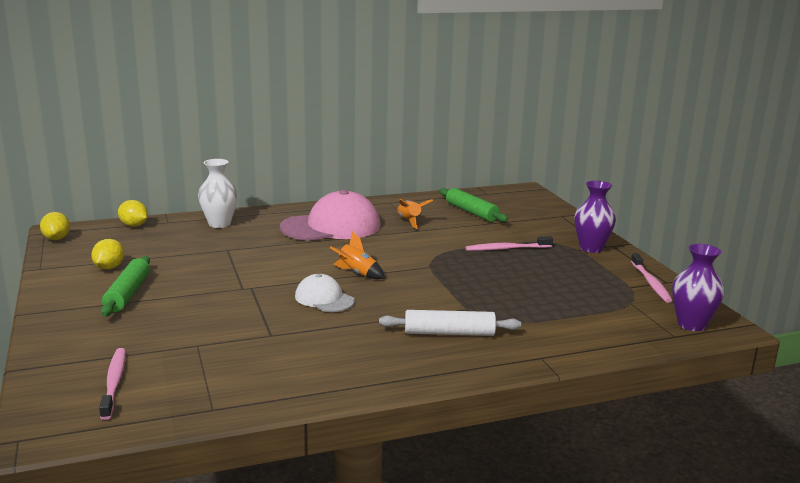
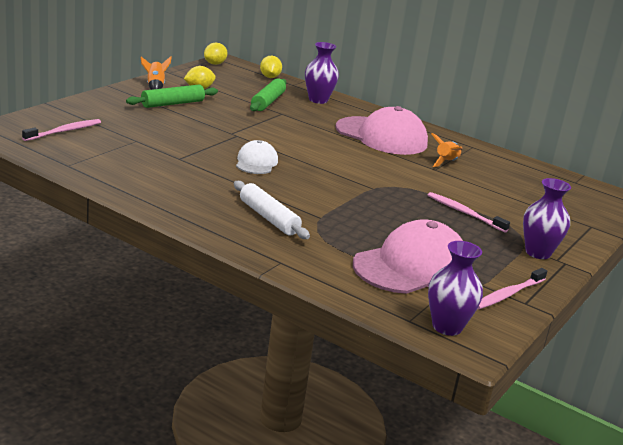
camera: 50 degrees right, 5 degrees up
white vase [198,159,238,228] -> purple vase [305,42,339,104]
orange rocket [330,232,385,279] -> orange rocket moved to [141,56,172,90]
green rolling pin [439,188,508,222] -> green rolling pin moved to [250,78,287,111]
none -> pink cap [353,219,463,294]

